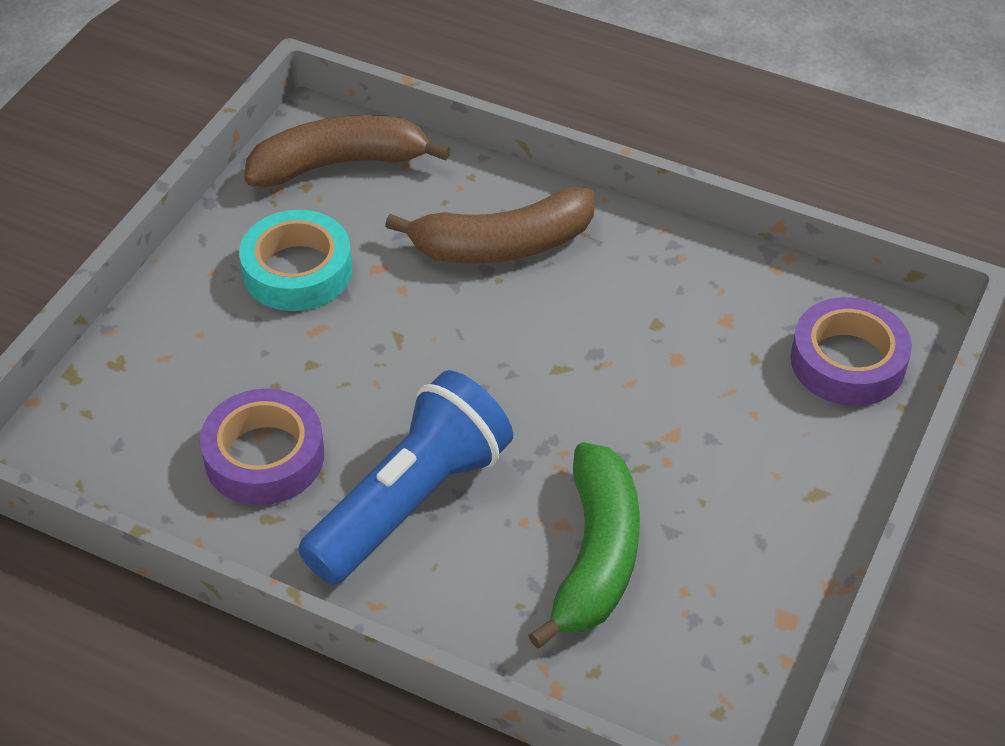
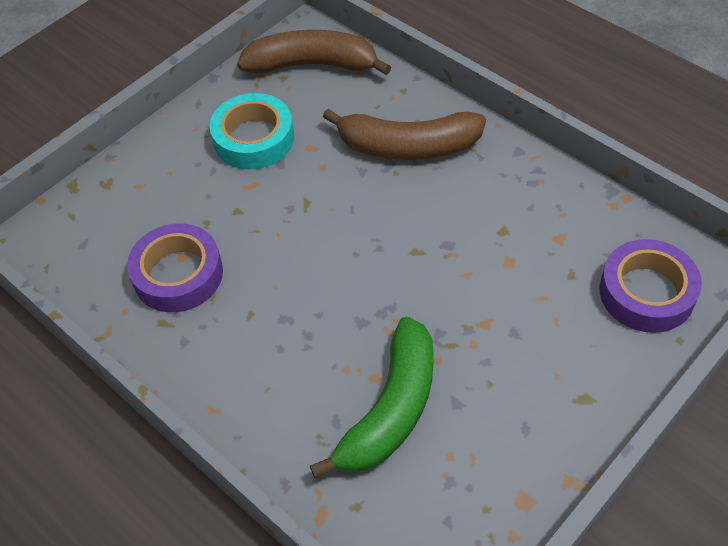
camera: 20 degrees right, 5 degrees up
blue flashlight [298,370,513,585] -> none

